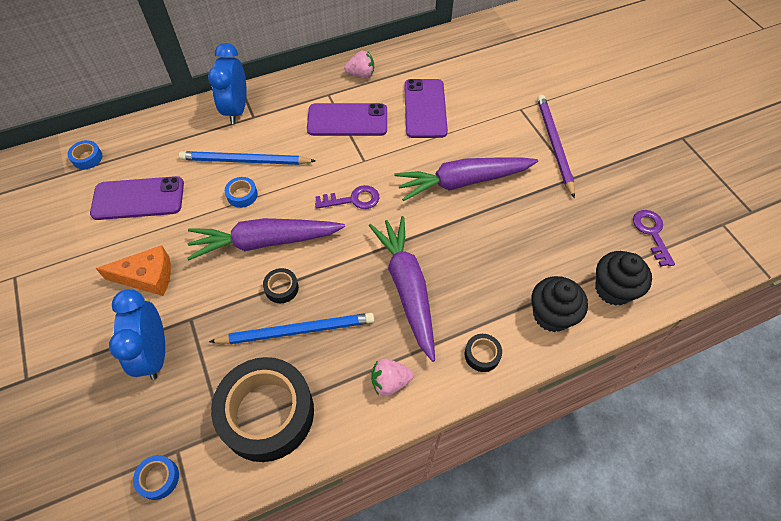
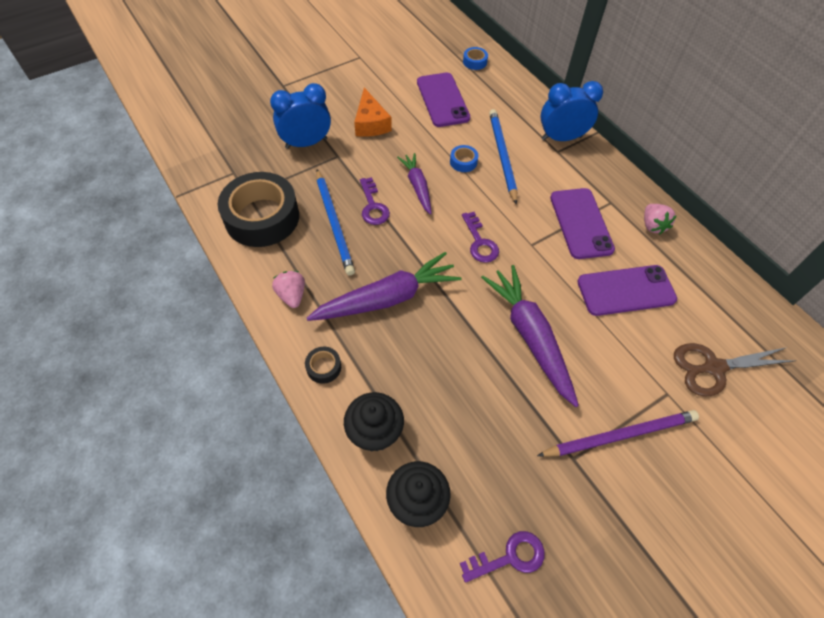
camera: 80 degrees right, 0 degrees up
blue tape [133,455,179,500] -> none
purple carrot [187,218,345,261] -> purple carrot [397,153,432,215], size x0.59
black tape [263,268,299,303] -> purple key [360,177,390,225]
none -> brown scissors [674,343,796,397]

